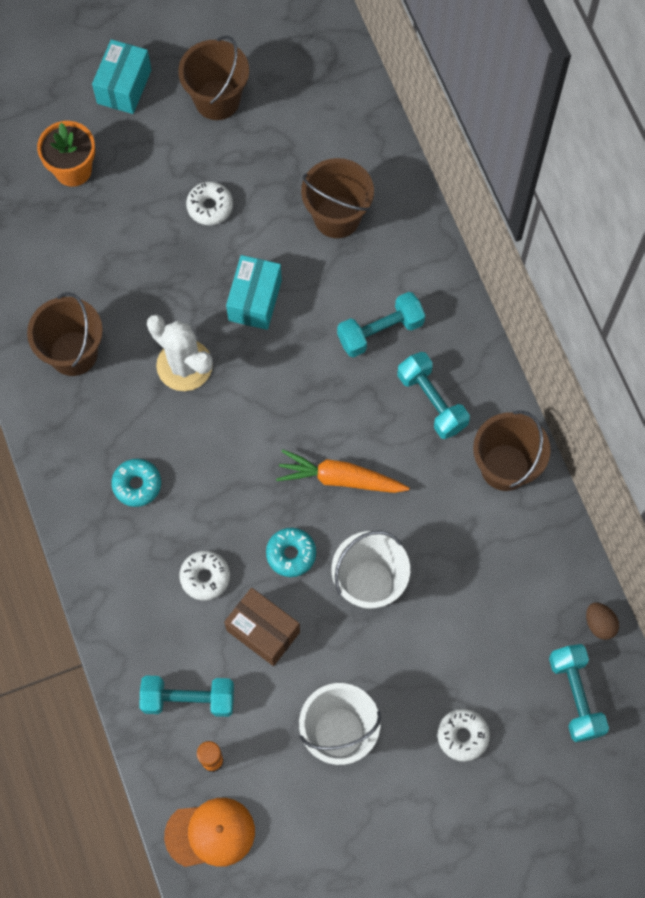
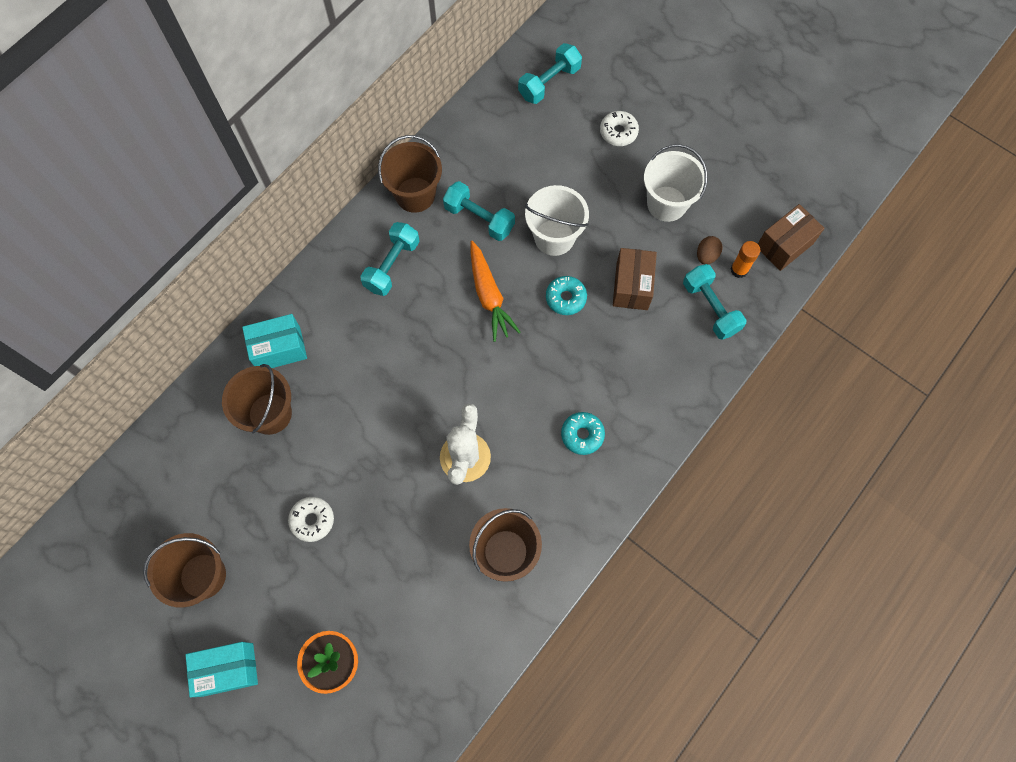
camera: 120 degrees left, 0 degrees up
orange cap [164,798,255,867] -> brown box [758,204,825,271]
white donut [179,551,230,600] -> none
turquoise box [226,255,282,330] -> turquoise box moved to [242,314,307,368]
turquoise dumbbell [337,292,426,357] -> turquoise dumbbell moved to [443,181,515,241]
brown egg [586,603,619,640] -> brown egg moved to [697,236,722,264]

